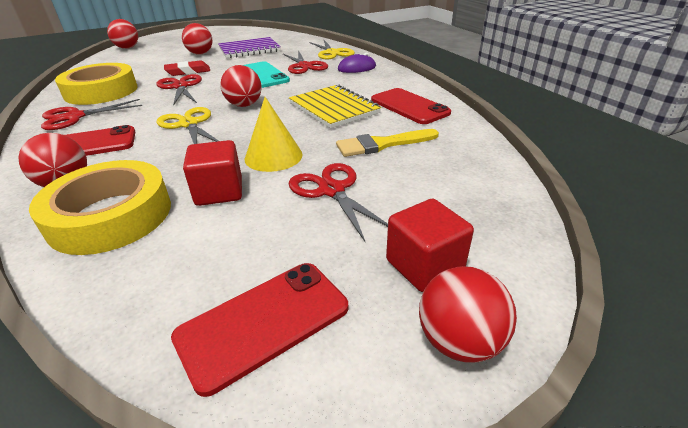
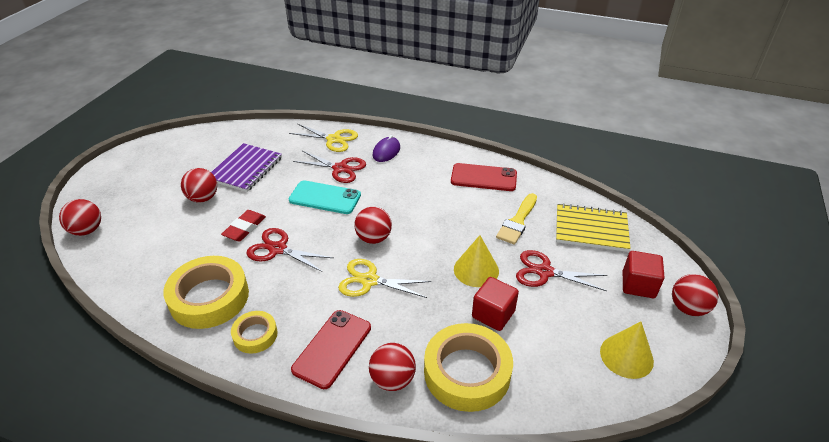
camera: 45 degrees left, 5 degrees up
red scissors [41,99,142,130] -> yellow tape [231,311,278,354]
red phone [171,263,348,397] -> yellow cone [600,321,654,379]
yellow notebook [289,85,381,129] -> yellow notebook moved to [556,203,631,252]

